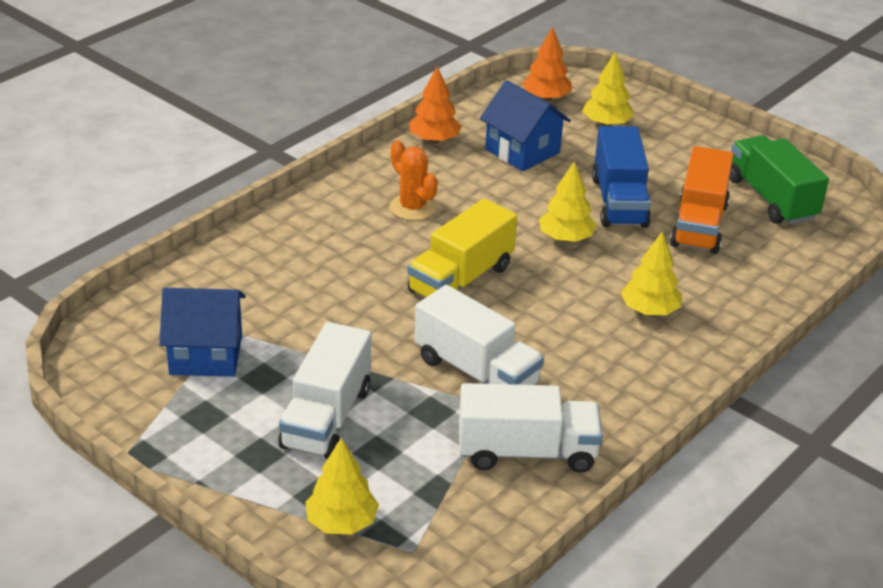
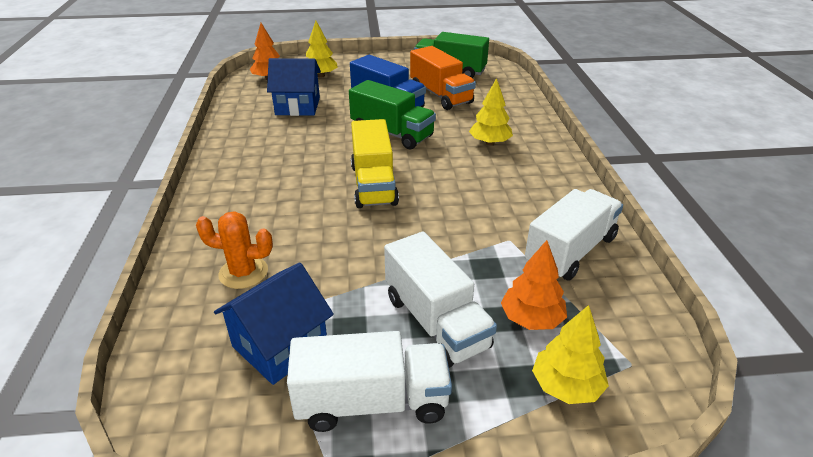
camera: 45 degrees left, 0 degrees up
orange cactus [390,140,438,220] -> orange cactus moved to [196,211,273,289]
orange tree [409,66,462,143] -> orange tree moved to [501,240,567,330]
white truck [415,285,544,385] -> white truck moved to [287,331,452,432]
yellow tree [539,162,597,242] -> green truck [349,80,436,150]

